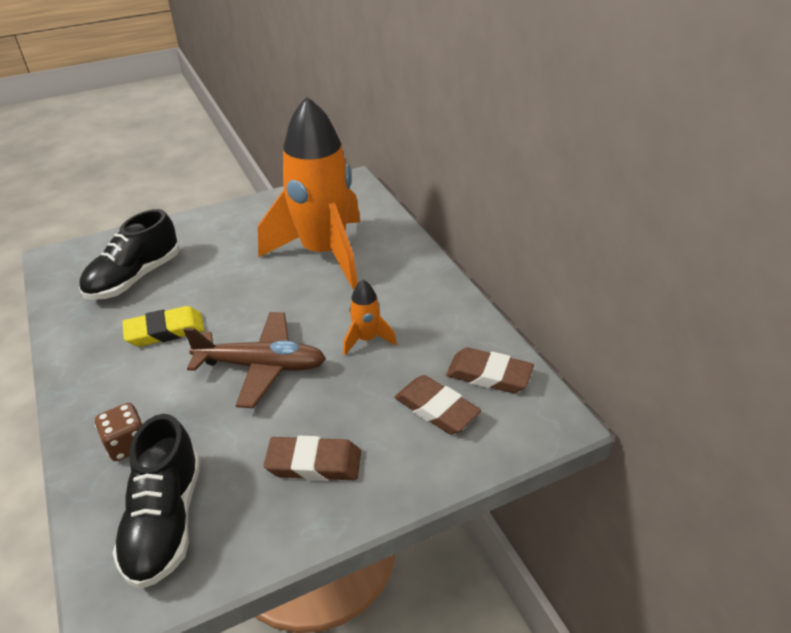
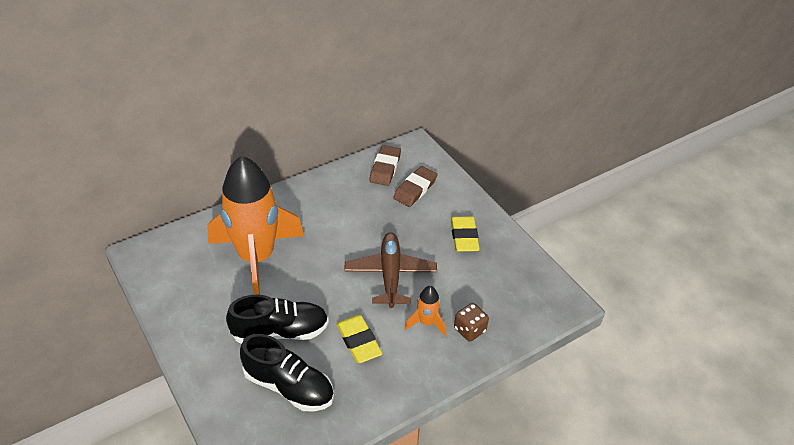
camera: 100 degrees left, 5 degrees up
black shoe [113,414,201,589] -> black shoe moved to [226,295,329,344]
brown eraser [264,436,361,481] -> yellow eraser [451,216,480,252]
orange rocket [343,280,397,356] -> orange rocket moved to [404,286,446,336]

